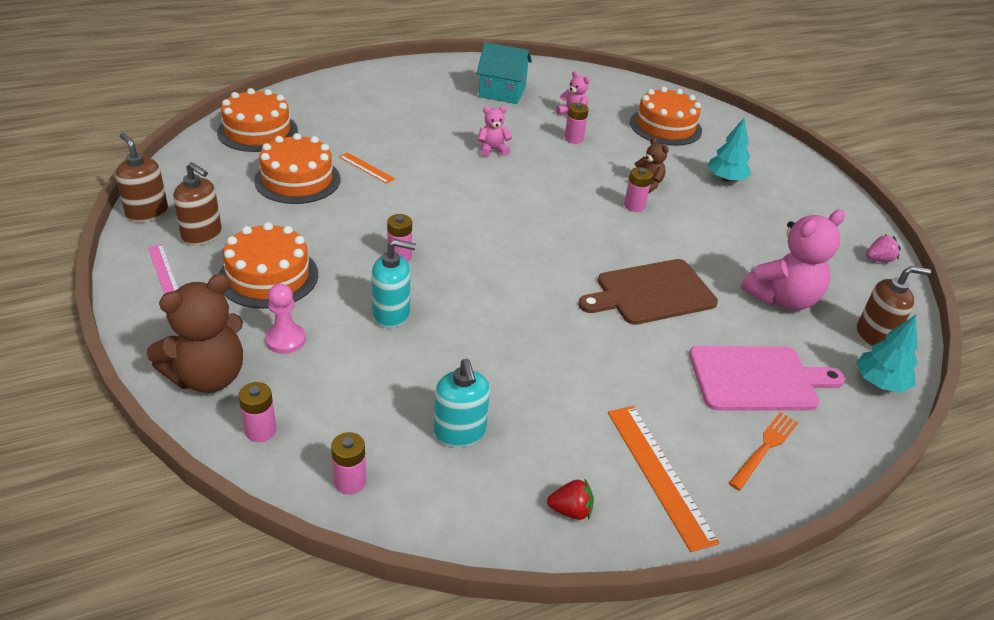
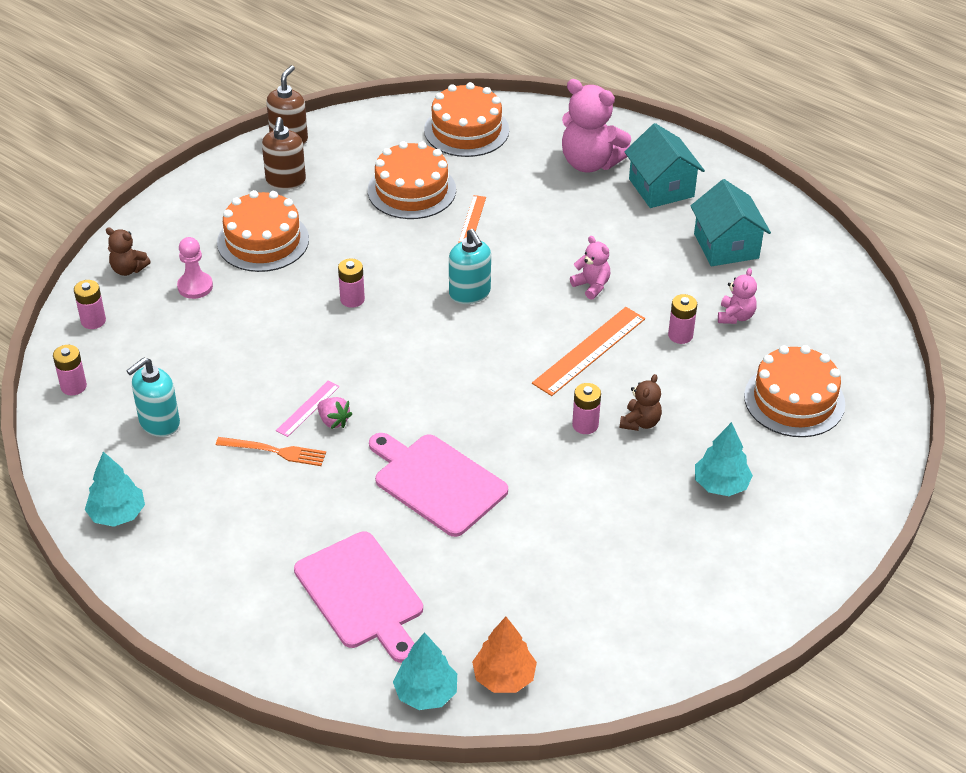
camera: 65 degrees right, 5 degrees up
brown teddy bear [147,274,243,393] -> brown teddy bear [106,227,151,276], size x0.51
pink ruler [148,244,178,294] -> pink ruler moved to [276,380,340,437]
turquoise soap dispenser [371,239,416,328] -> turquoise soap dispenser moved to [449,229,491,304]
red strawberry [547,478,594,520] -> turquoise tree [85,452,145,527]
brown cutting board [578,259,718,325] -> pink cutting board [369,433,508,537]
orange ruler [608,406,720,552] -> orange ruler moved to [532,307,645,396]
orange fork [729,412,798,490] -> orange fork moved to [216,437,326,466]
pink teddy bear [741,210,845,311] -> pink teddy bear moved to [562,79,631,173]
brown soap dispenser [856,266,931,348] -> orange tree [472,617,537,693]
pink strawberry [866,234,901,262] -> pink strawberry moved to [317,397,352,429]
none -> turquoise house [625,123,705,208]

